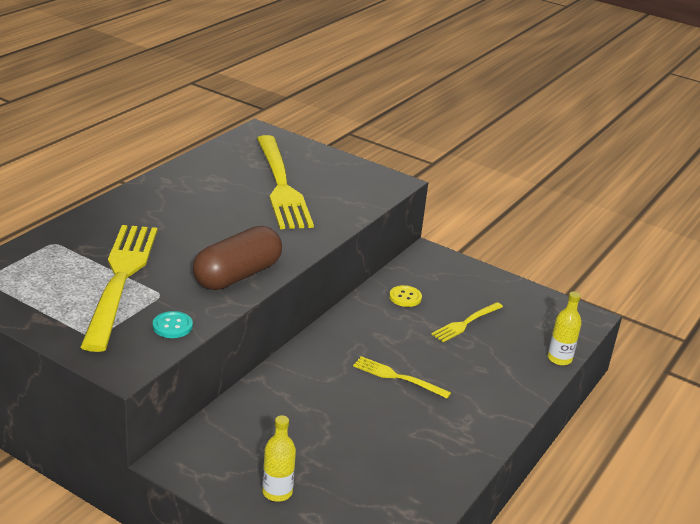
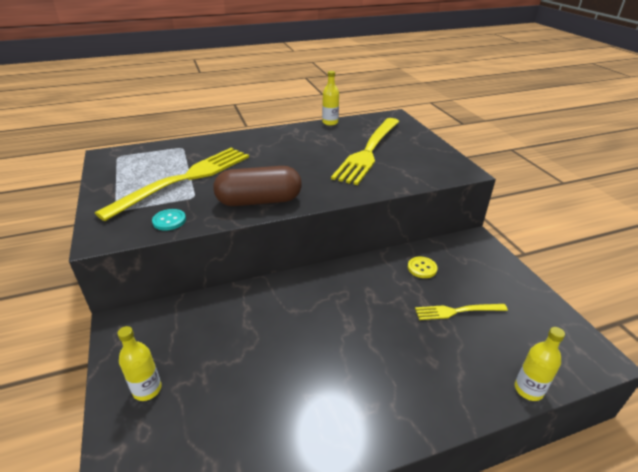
camera: 40 degrees right, 5 degrees up
yellow fork [353,356,451,399] -> none
none -> yellow bottle [322,71,339,126]

